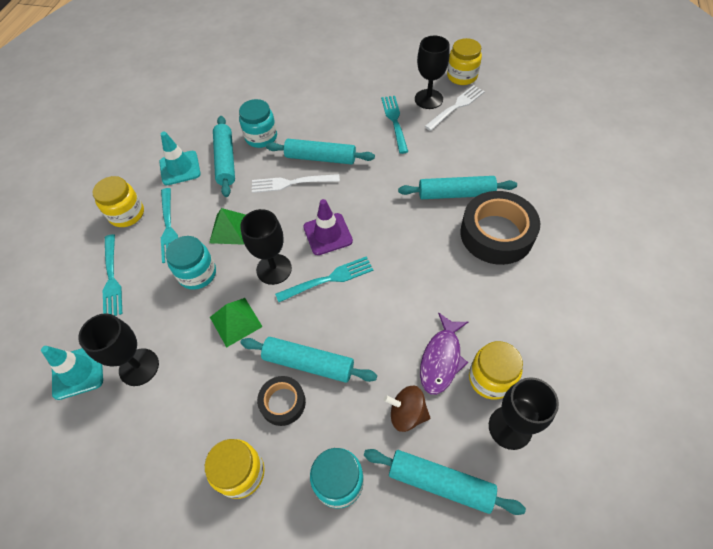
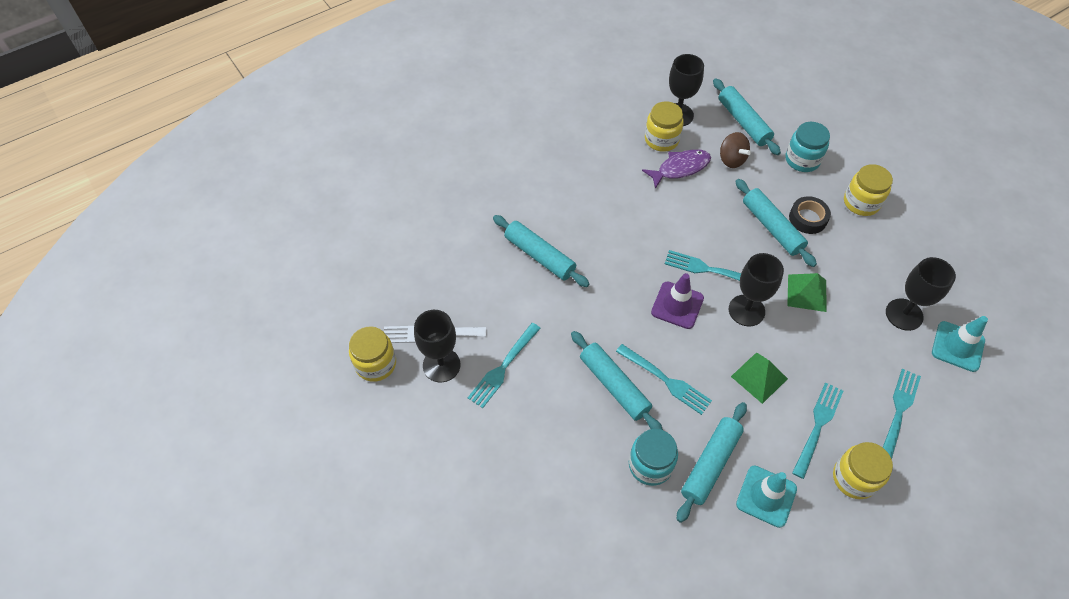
camera: 140 degrees left, 0 degrees up
turquoise jar [166,236,216,290] -> none
white fork [252,174,340,193] -> turquoise fork [616,344,712,415]
black tape [460,191,540,265] -> none

